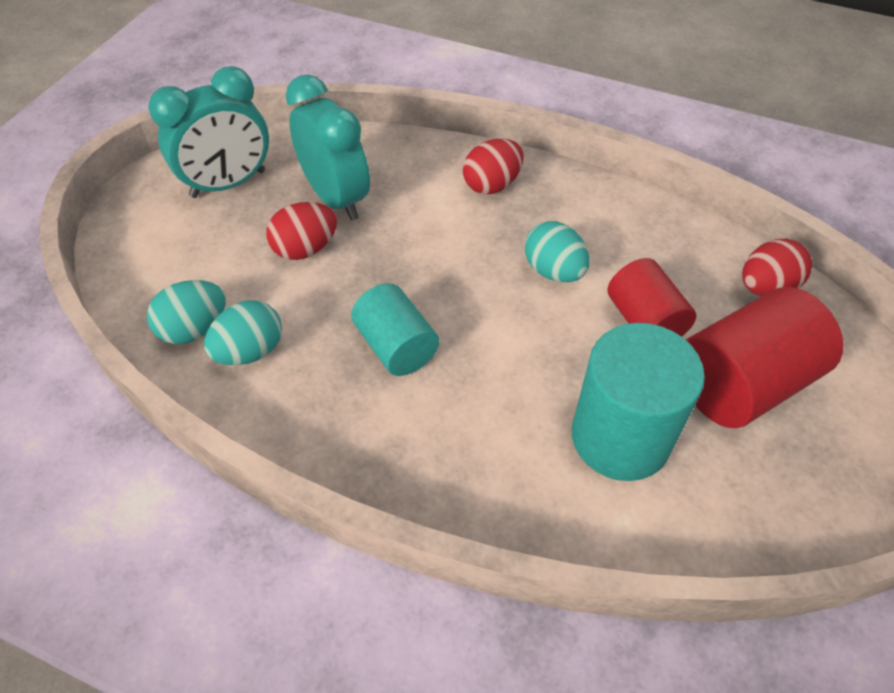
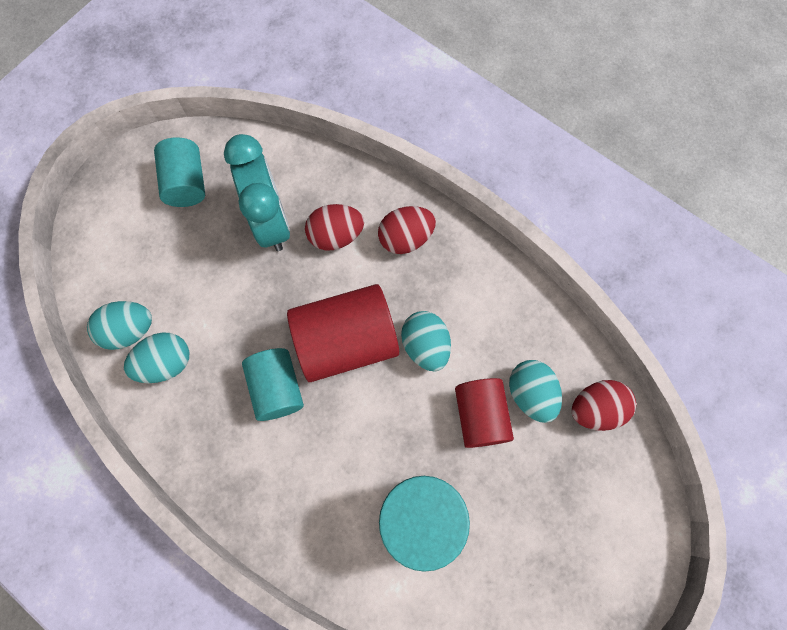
camera: 15 degrees right, 20 degrees up
turquoise clock [148,66,269,198] -> turquoise cylinder [154,137,205,207]
red egg [267,202,337,260] -> red egg moved to [305,204,364,251]
red cylinder [686,287,843,428] -> red cylinder moved to [287,284,399,382]
none -> turquoise egg [509,360,562,423]

